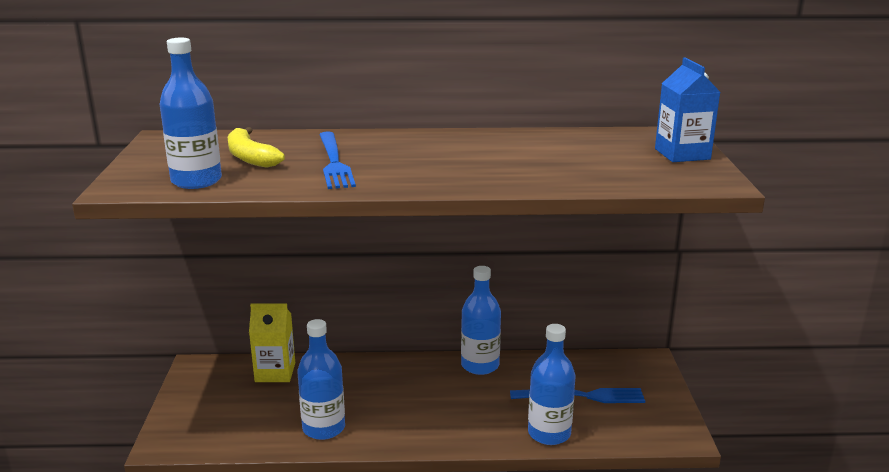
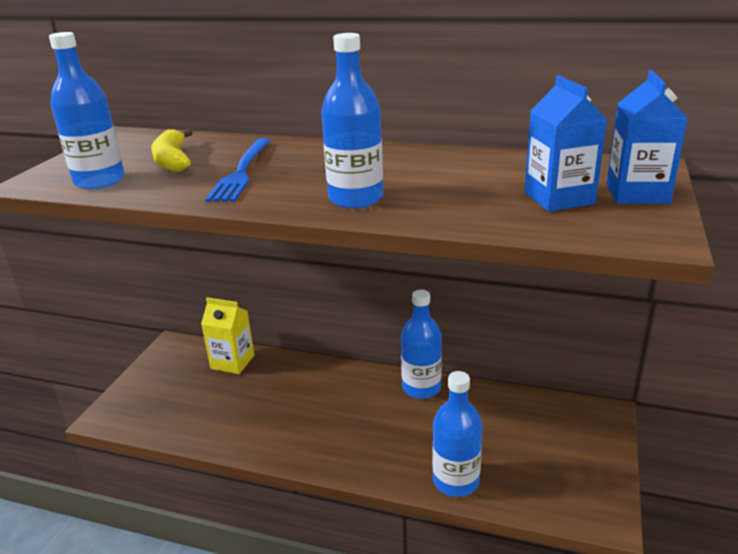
camera: 20 degrees right, 5 degrees up
blue bottle [297,319,345,440] -> blue bottle moved to [321,33,383,209]
blue fork [510,388,645,403] -> none
none -> blue carton [524,76,608,211]

